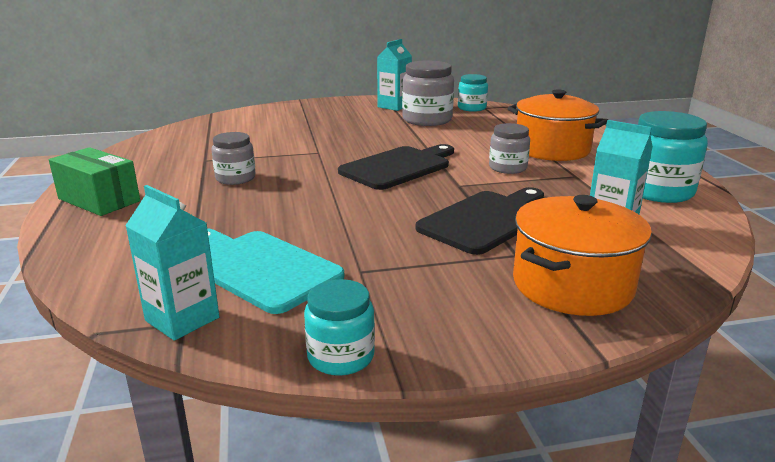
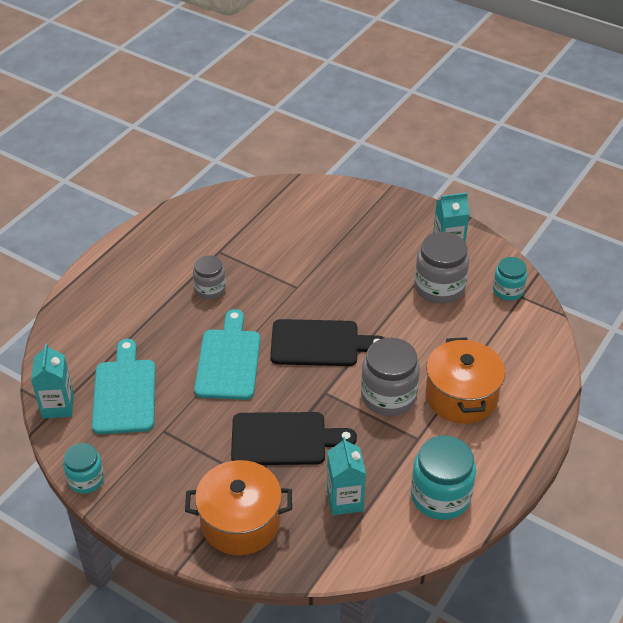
camera: 45 degrees right, 20 degrees up
green box [49,147,140,216] -> none
grey jar [489,123,530,174] -> grey jar [361,338,420,416], size x1.63
none -> turquoise cutting board [194,309,260,400]

